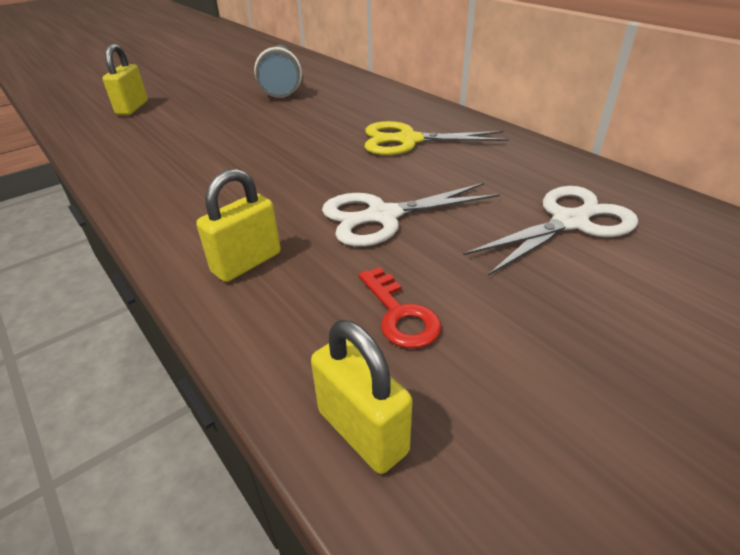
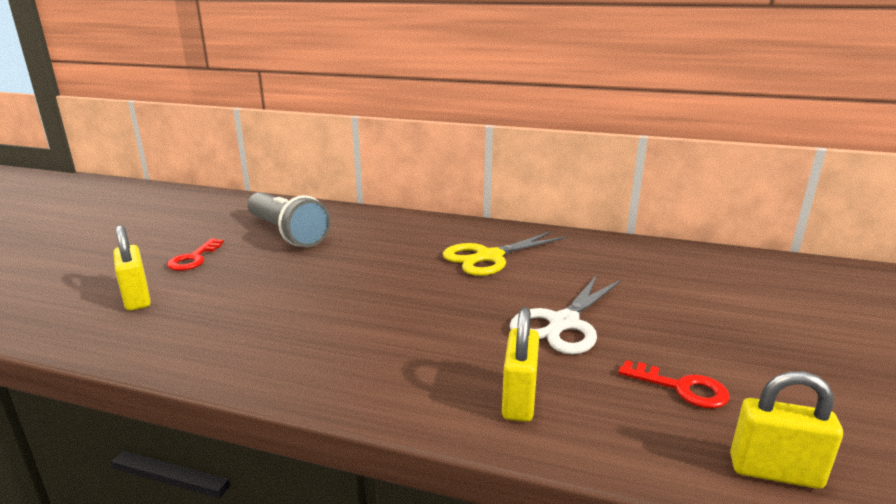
camera: 35 degrees left, 15 degrees down
white scissors [463,186,638,276] -> none
none -> red key [167,238,224,271]

